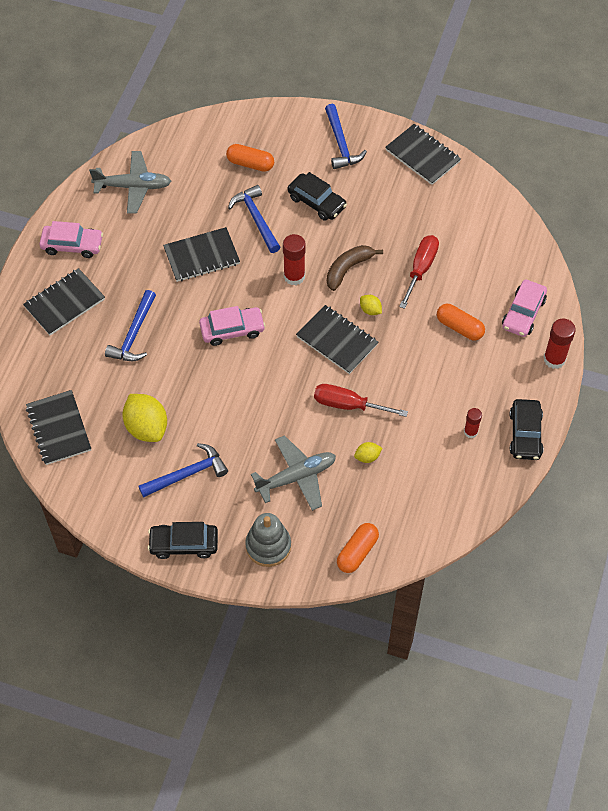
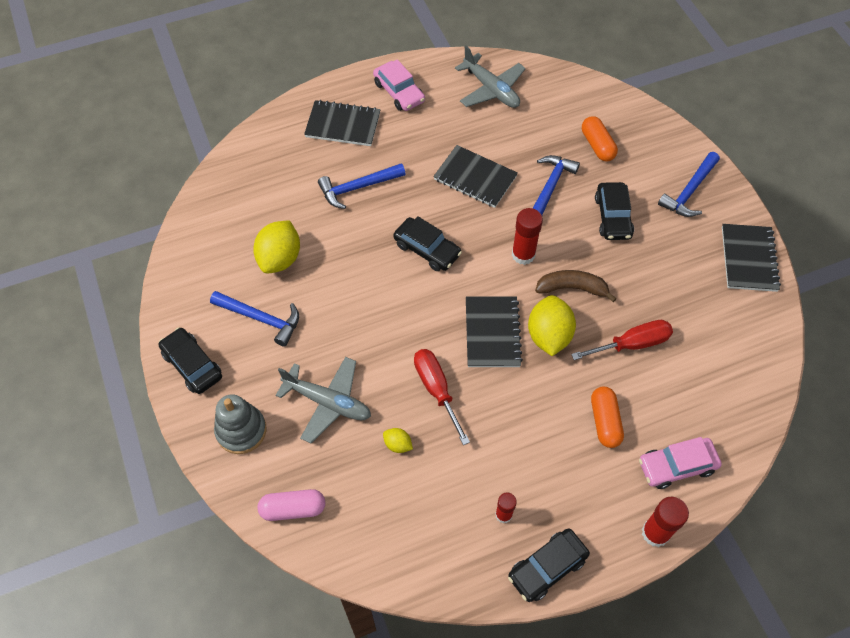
camera: 50 degrees right, 0 degrees up
black notebook [26,390,91,465] -> none
pink car [199,306,265,346] -> black car [393,216,462,271]
orange capsule [337,523,379,573] -> pink capsule [258,489,325,521]
yellow lemon [360,295,382,315] -> yellow lemon [528,295,576,356], size x2.08

